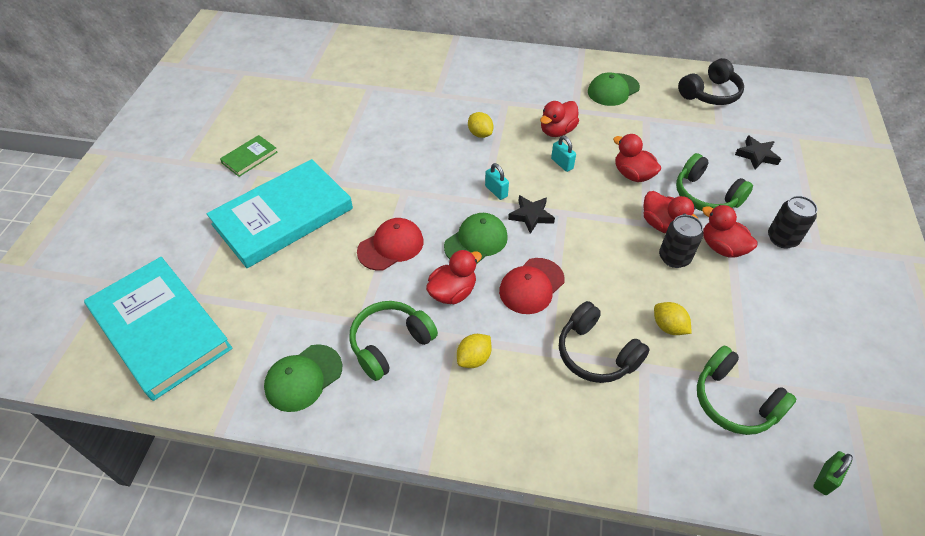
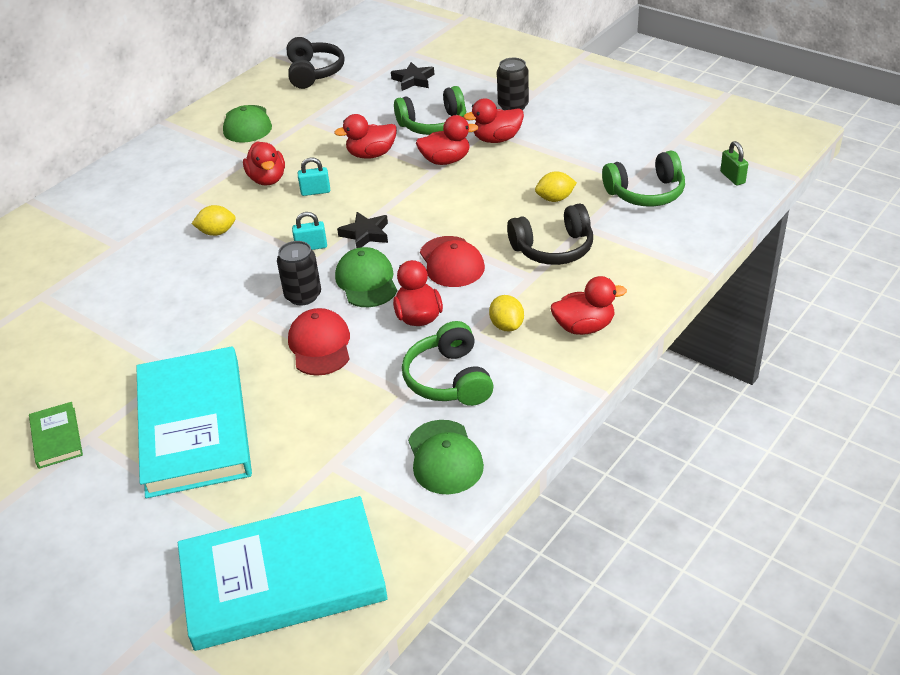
camera: 60 degrees left, 10 degrees down
black can [659,215,703,268] -> black can moved to [277,241,321,305]
none -> red duck [551,276,627,335]

